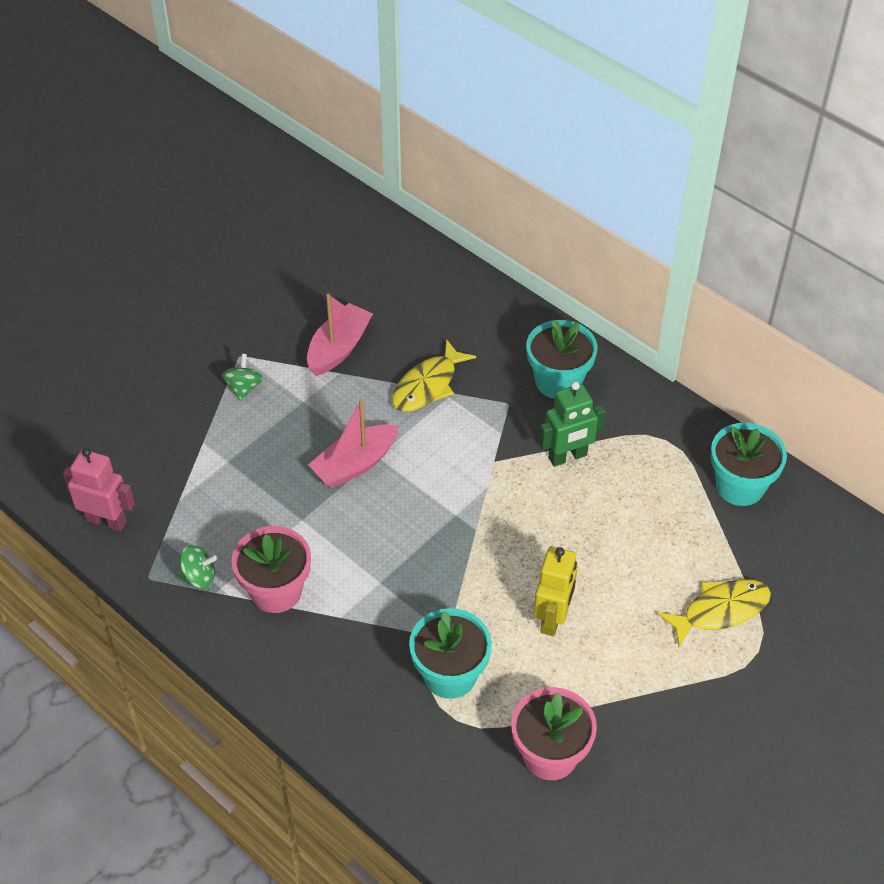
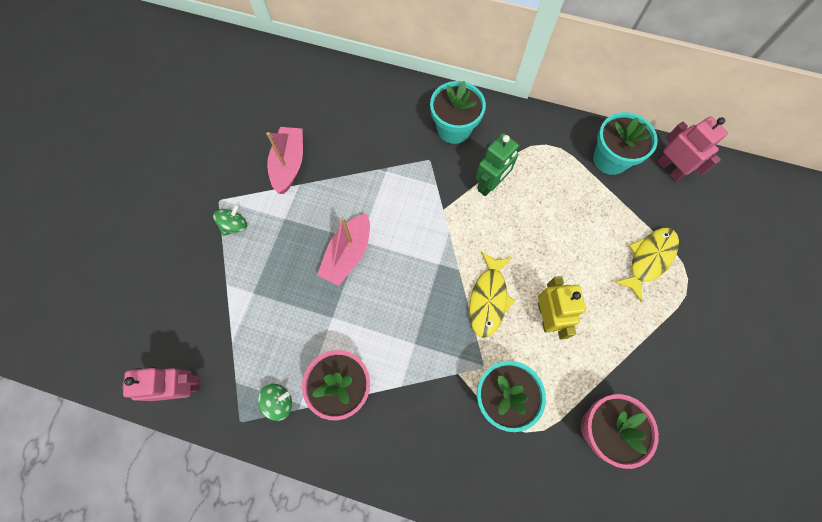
camera: 25 degrees left, 20 degrees up
green spinning top [222,354,263,401] -> green spinning top turned 60 degrees clockwise [213,204,247,236]
yellow fish [392,339,476,412] -> yellow fish moved to [469,251,516,338]
none -> pink robot [657,116,728,181]

